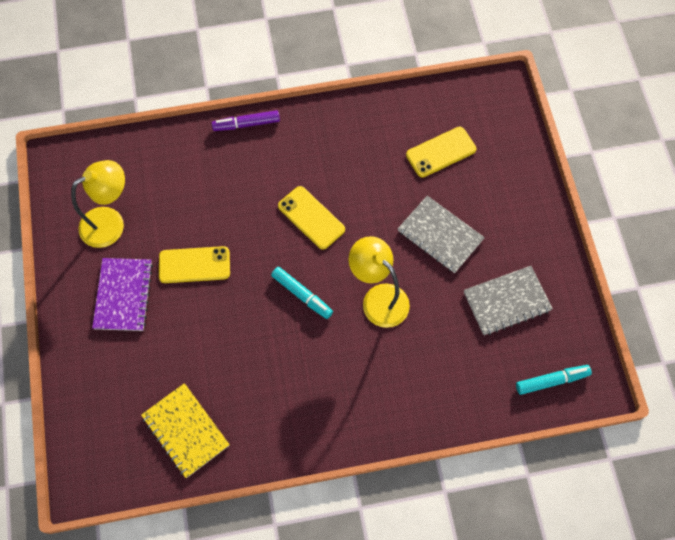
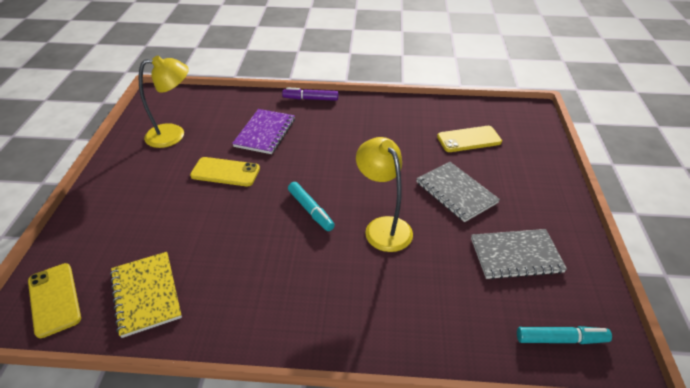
camera: 15 degrees right, 25 degrees down
purple notebook [92,258,153,331] -> purple notebook moved to [232,109,295,154]
yellow phone [278,186,345,250] -> yellow phone moved to [28,263,81,338]

